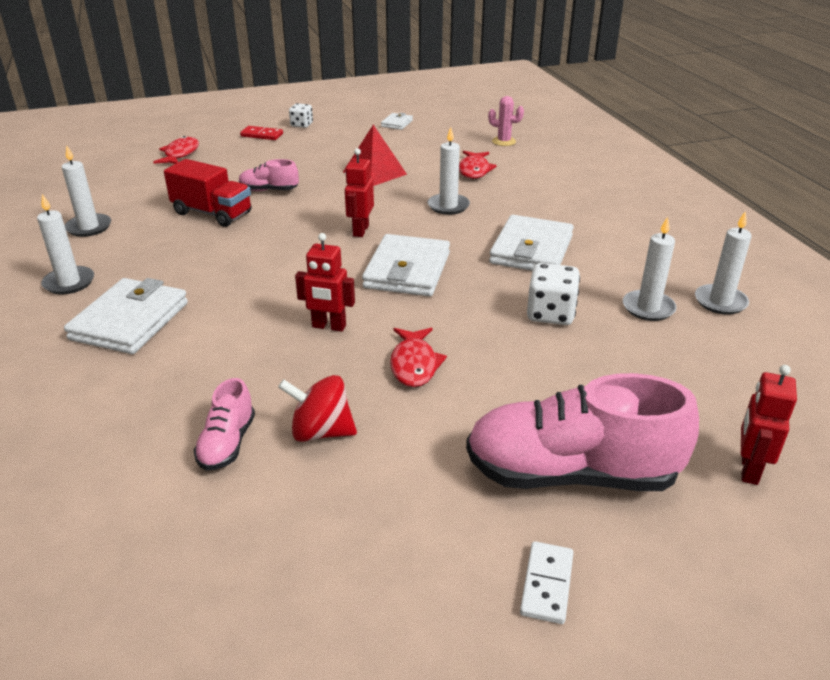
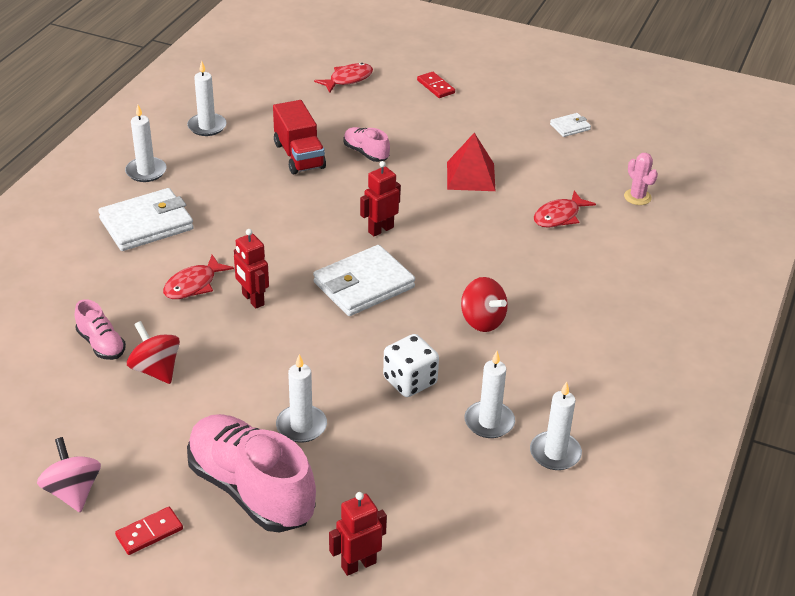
camera: 40 degrees right, 5 degrees up
pink shoe [194,378,255,471] -> pink shoe turned 90 degrees counterclockwise [75,299,126,360]
white dice [289,103,313,128] -> none
red fish [390,328,447,387] -> red fish moved to [163,255,234,299]
white candle [427,127,470,215] -> white candle moved to [276,354,327,443]
white wallet [489,215,574,271] -> red spinning top [461,277,508,332]
white domino [520,541,574,624] -> red domino [115,507,183,555]
none -> pink spinning top [37,437,101,512]

